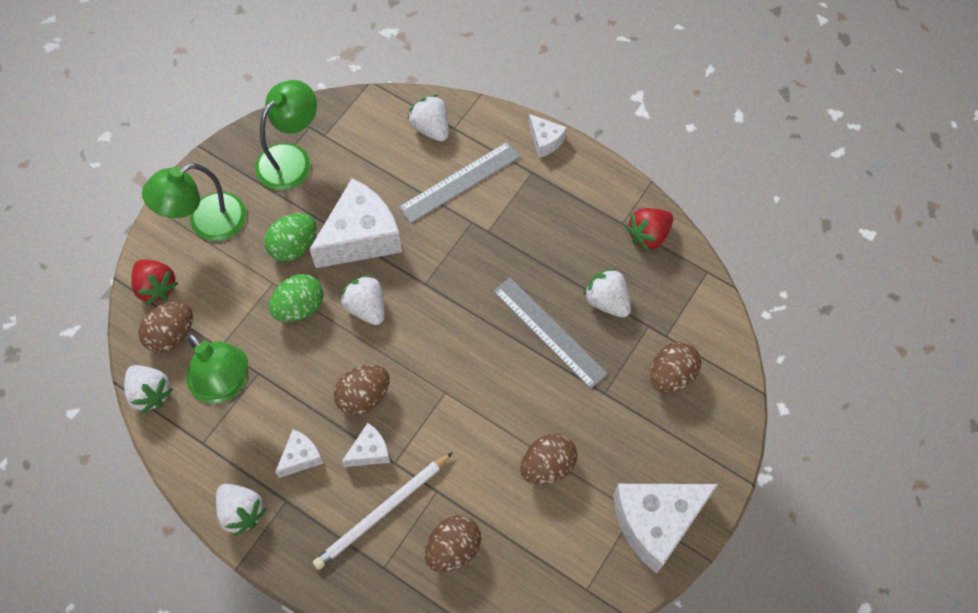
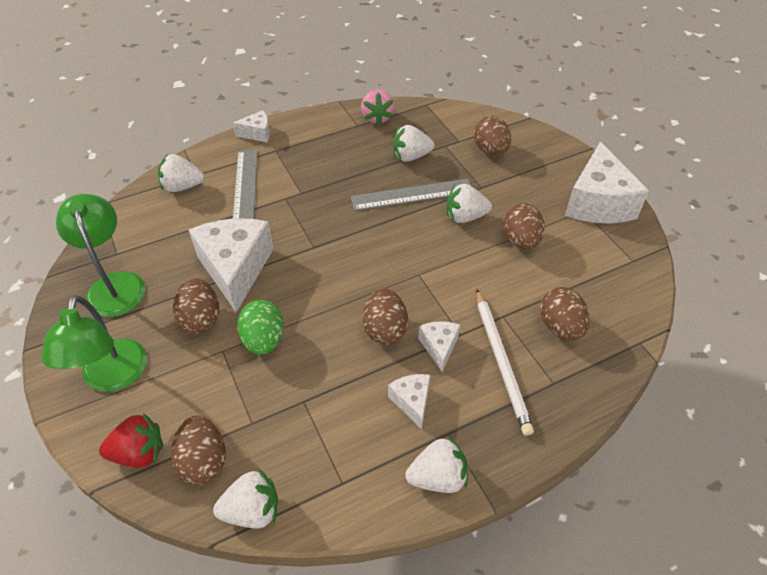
camera: 60 degrees left, 15 degrees down
green lamp [187,333,248,404] -> none
green egg [264,213,316,261] -> brown egg [173,278,219,334]
white strawberry [340,275,385,325] -> white strawberry moved to [447,184,492,223]
red strawberry [626,208,673,251] -> pink strawberry [361,89,395,126]

